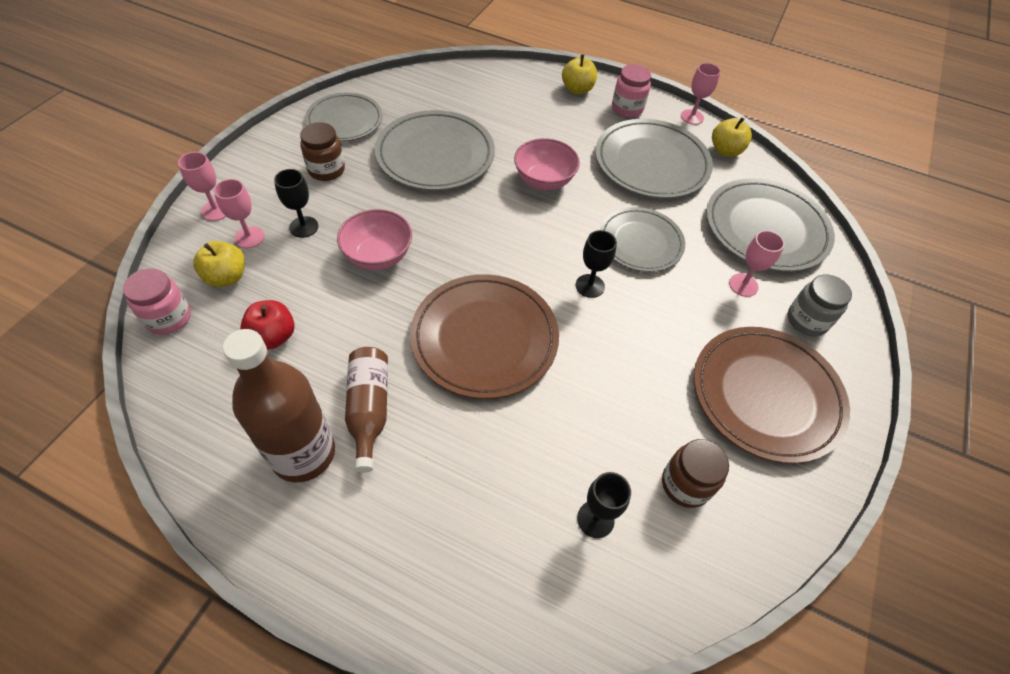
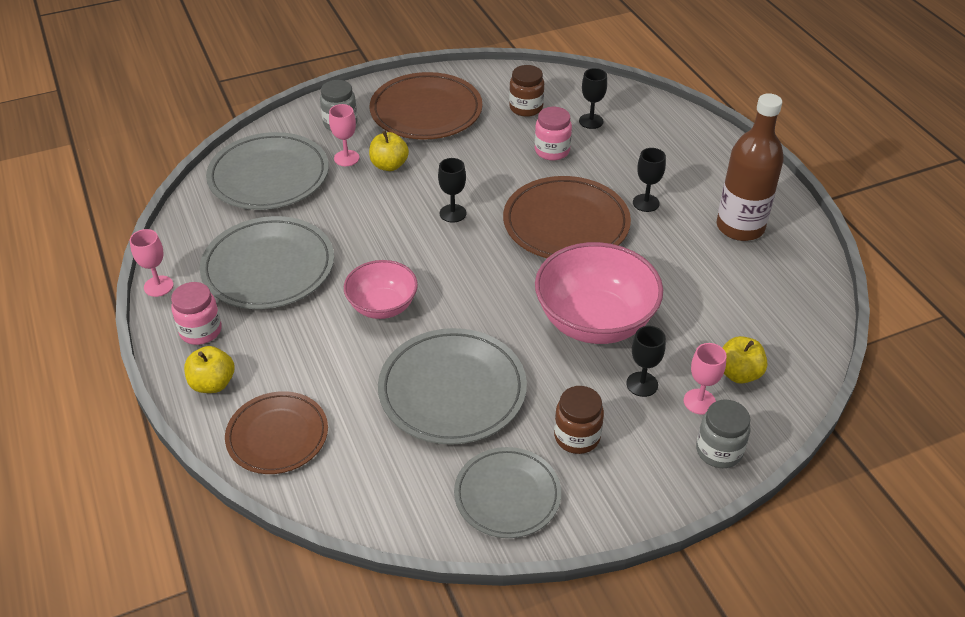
camera: 135 degrees left, 10 degrees down
pink jar [123,268,191,335] -> pink jar moved to [535,107,572,161]
pink goblet [178,152,226,221] -> grey jar [696,400,751,468]
red apple [240,300,295,349] -> none
pink bowl [337,209,412,270] -> pink bowl [535,242,663,344], size x1.68
brown bottle [345,347,388,473] -> none
grey plate [600,207,685,272] -> none
yellow apple [712,117,752,157] -> yellow apple moved to [369,131,409,171]
none -> brown plate [225,391,328,474]
none -> black goblet [633,148,666,212]

